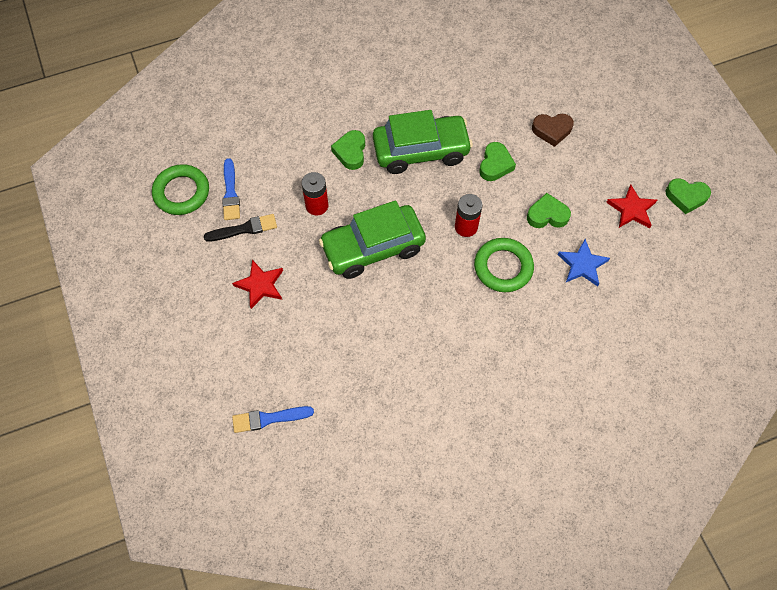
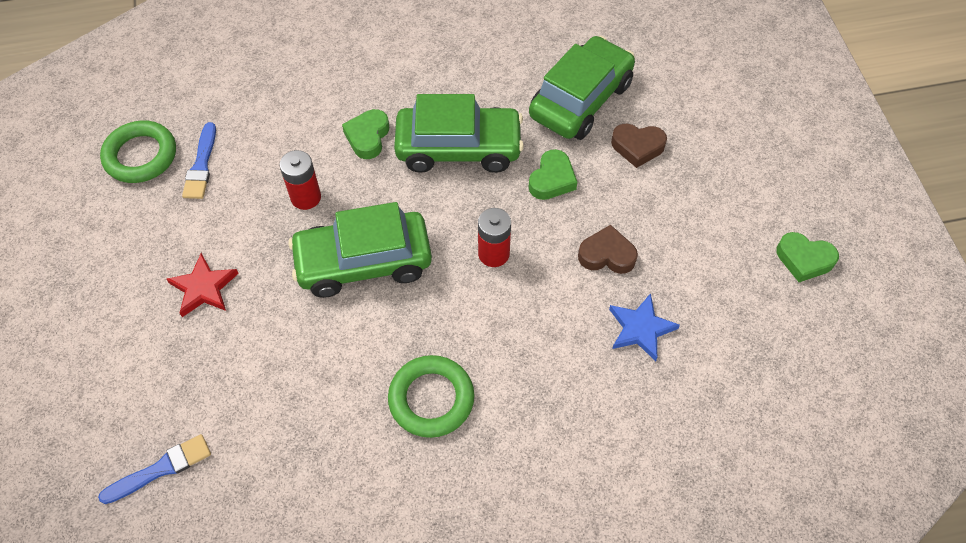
camera: 10 degrees right, 5 degrees down
black brush [204,214,277,242] -> none
blue brush [232,406,314,433] -> blue brush turned 150 degrees clockwise [98,434,211,504]
green ring [474,238,534,292] -> green ring moved to [388,355,474,438]
green heart [527,193,571,228] -> brown heart [578,225,638,274]
red star [606,185,657,228] -> none
none -> green car [529,36,635,140]

